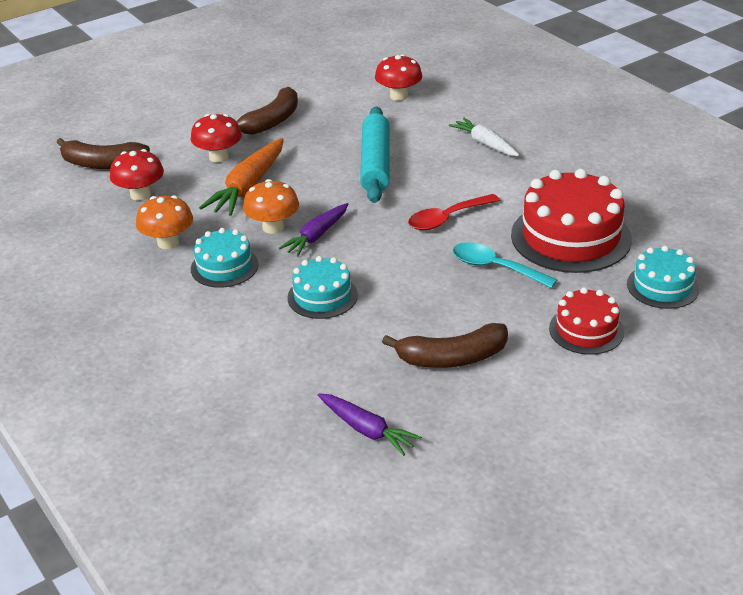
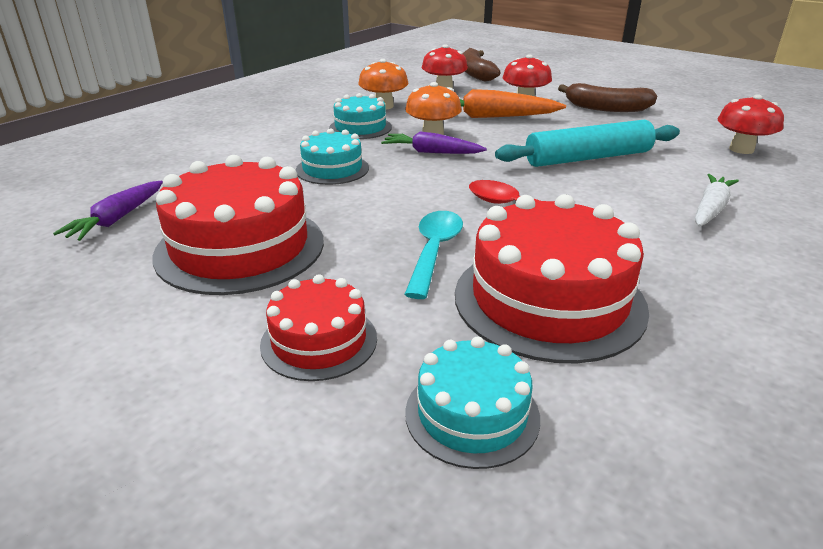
camera: 70 degrees right, 5 degrees down
brown banana [382,323,508,368] -> red cake [152,155,324,295]

